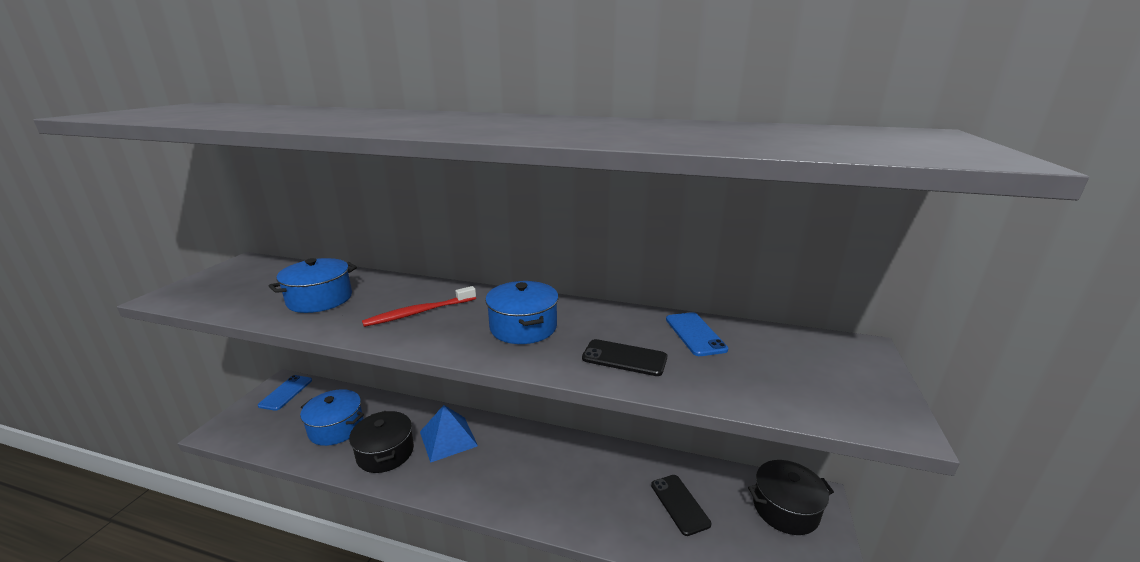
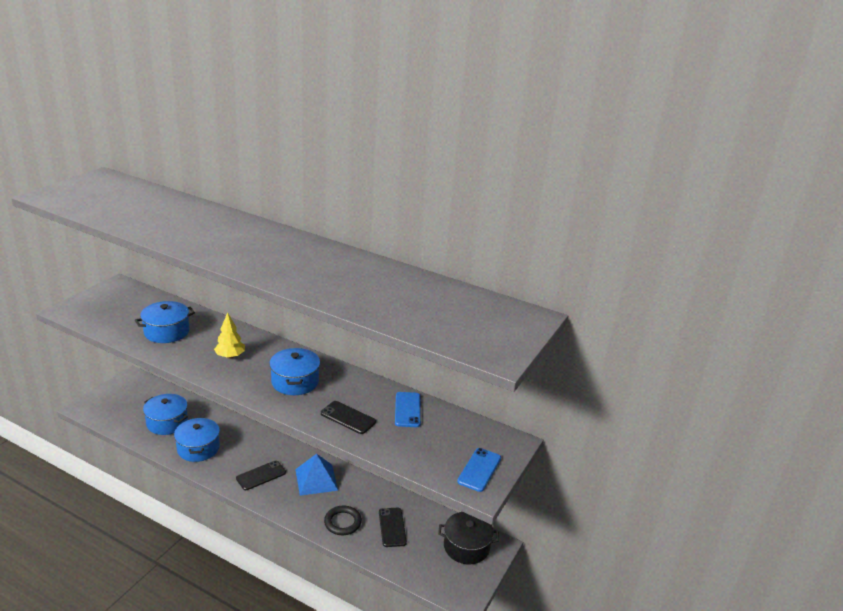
camera: 10 degrees right, 5 degrees up
blue phone [258,375,312,411] -> blue phone moved to [457,448,501,492]
black pot [349,411,414,473] -> blue pot [174,417,220,462]
red toothbrush [362,286,476,327] -> yellow tree [214,312,245,359]
blue pyramid [420,405,478,463] -> blue pyramid moved to [295,454,338,496]
none -> black phone [236,461,286,490]
none -> black ring [324,505,362,535]

